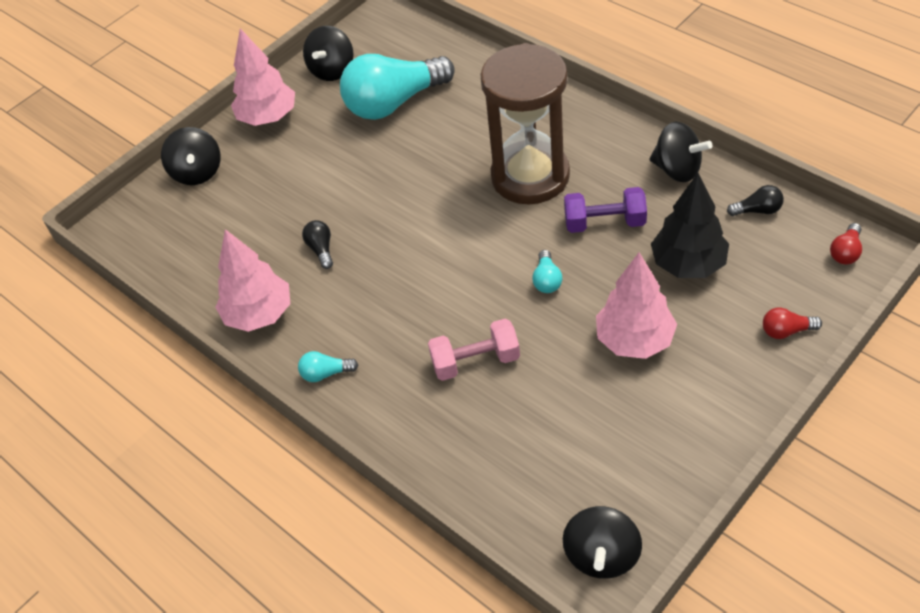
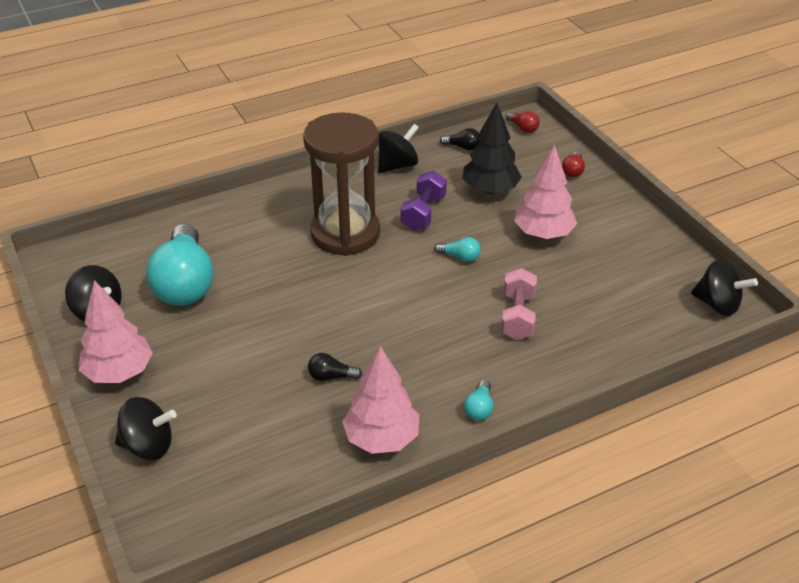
camera: 75 degrees left, 10 degrees down
black light bulb [727,185,784,216] -> black light bulb turned 90 degrees clockwise [440,128,481,150]

